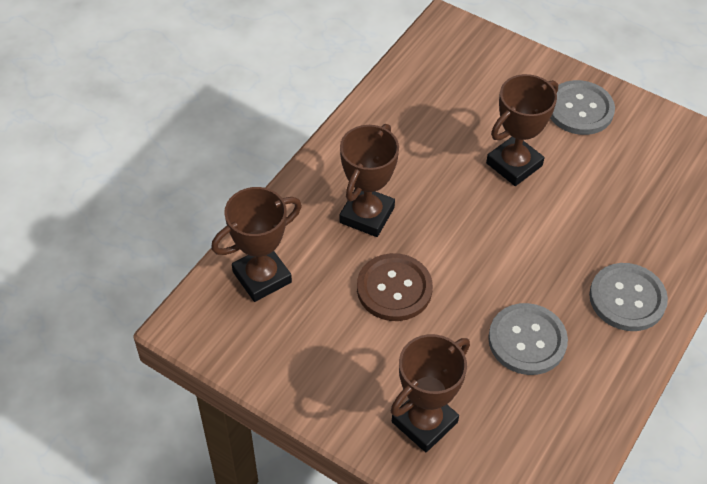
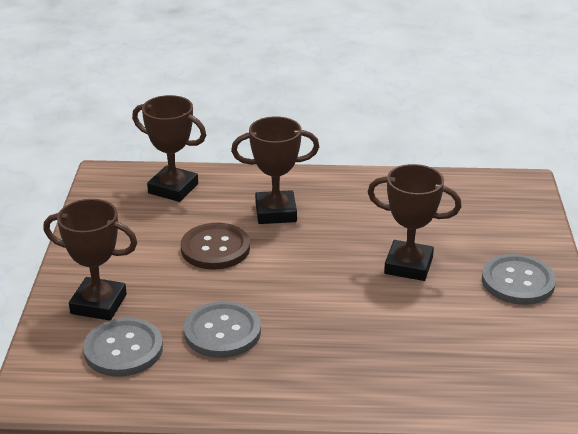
camera: 60 degrees right, 20 degrees down
grey button [589,263,668,331] -> grey button moved to [83,318,163,377]

